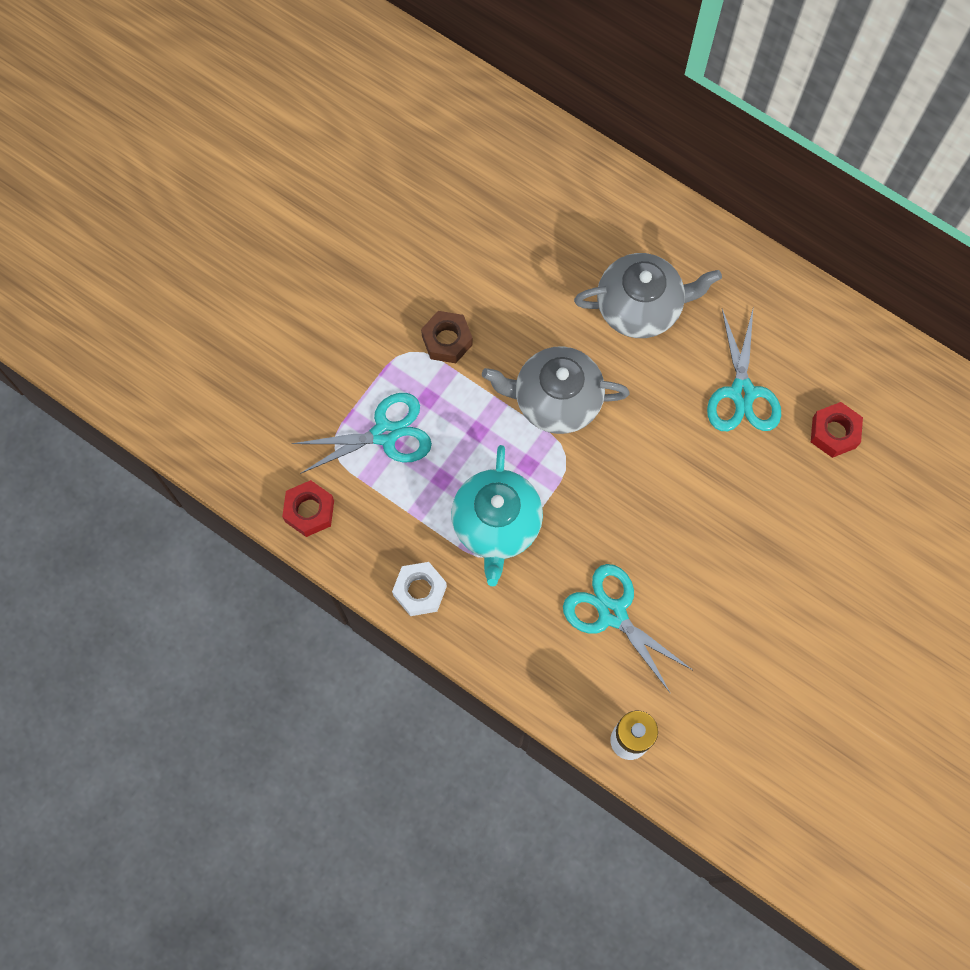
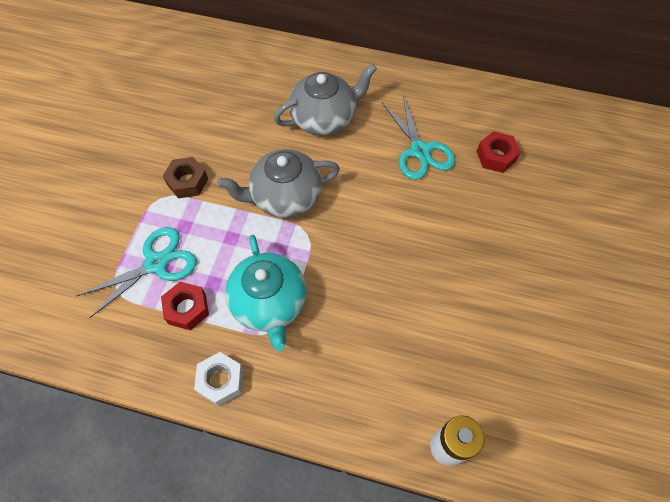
camera: 20 degrees left, 10 degrees down
red nut [282,480,334,537] -> red nut moved to [161,282,209,331]
turquoise scissors [563,564,694,694] -> none

